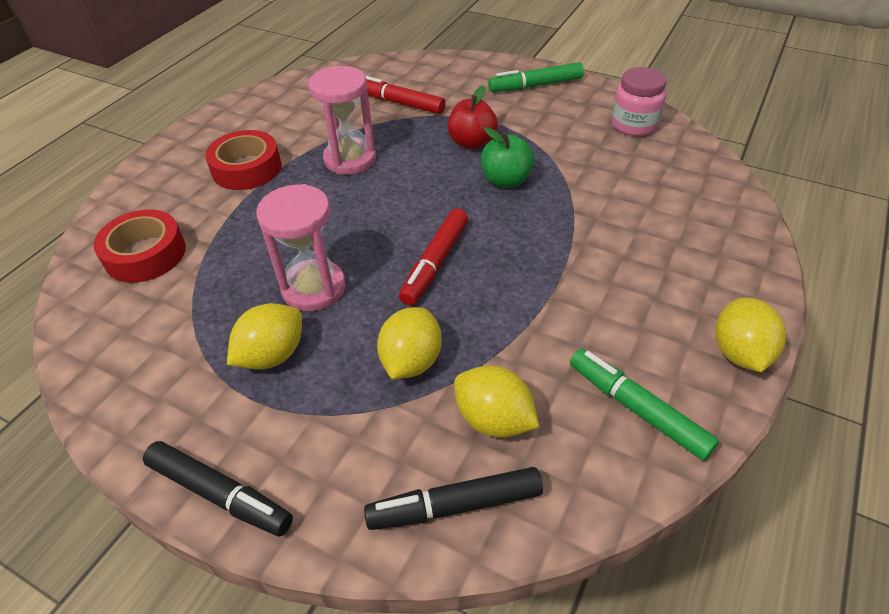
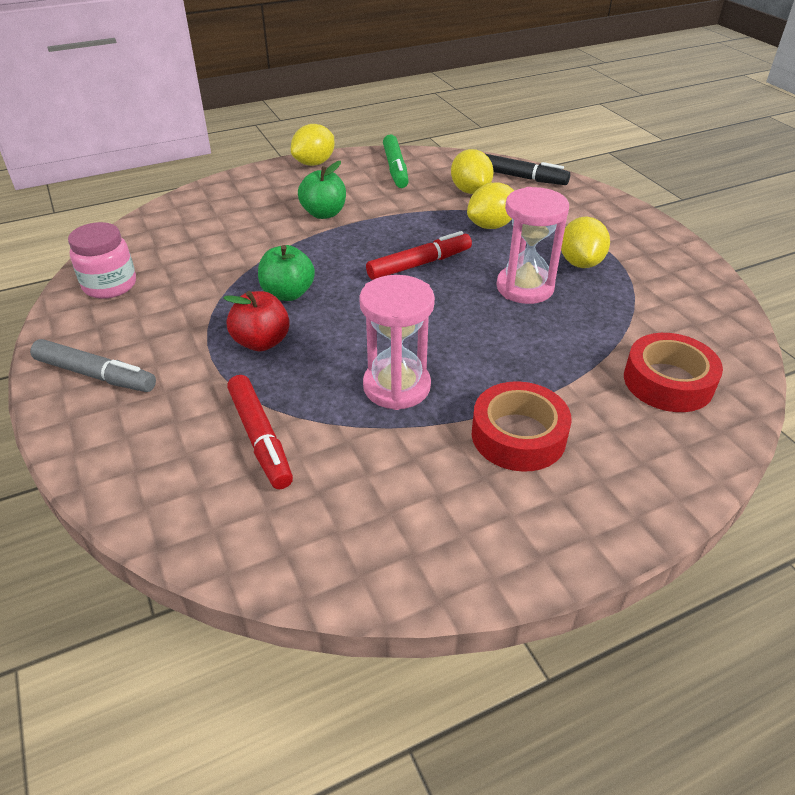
camera: 145 degrees left, 5 degrees down
black marker [143,441,293,536] -> none
yellow lemon [227,303,302,370] -> yellow lemon turned 75 degrees counterclockwise [561,216,610,268]
green marker [488,62,584,92] -> grey marker [30,339,156,392]
none -> green apple [298,161,346,219]

